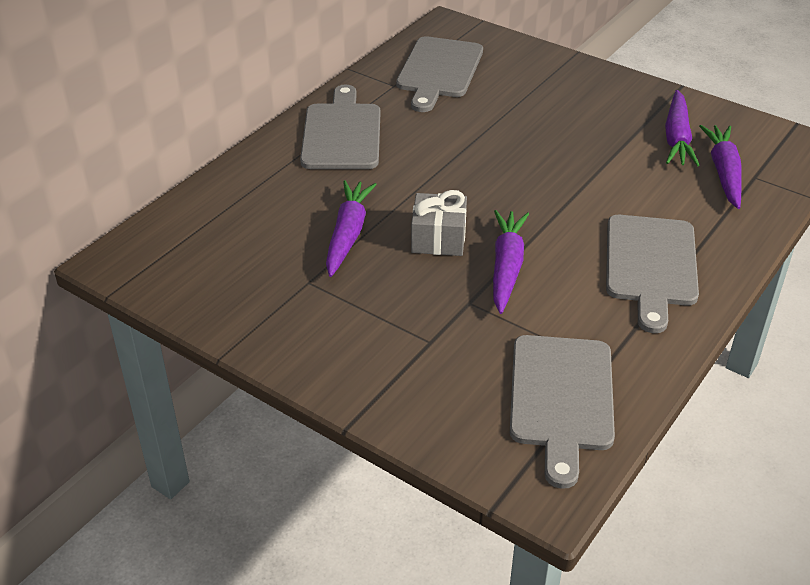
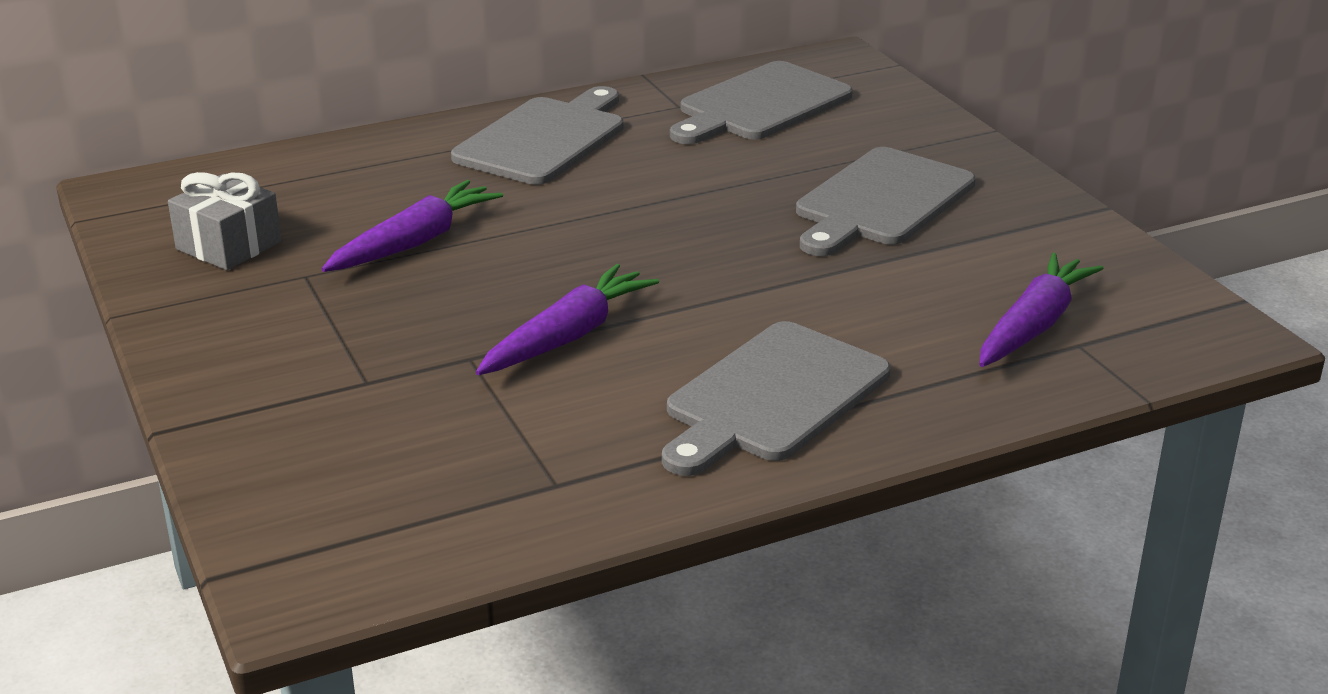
camera: 30 degrees right, 10 degrees down
grey gift [411,190,467,256] -> grey gift moved to [168,172,282,270]
grey cutting board [510,335,615,489] -> grey cutting board moved to [796,147,976,256]
purple carrot [665,90,700,166] -> none

